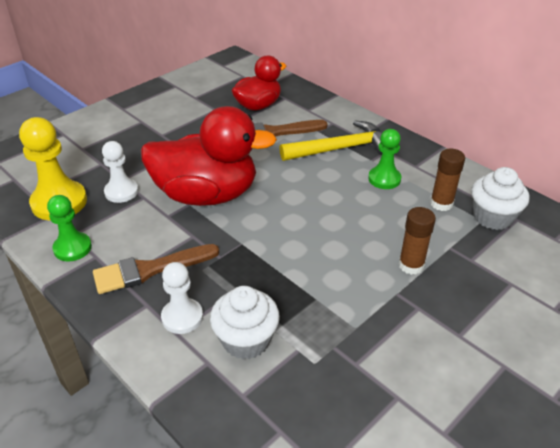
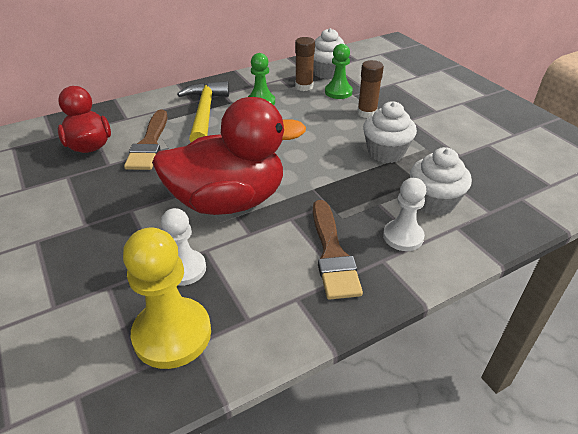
camera: 75 degrees left, 0 degrees up
green pawn [47,195,92,261] -> green pawn moved to [325,44,353,99]
red duck [141,106,277,206] -> red duck turned 60 degrees clockwise [152,97,306,215]
none -> white cupcake [363,101,417,163]

